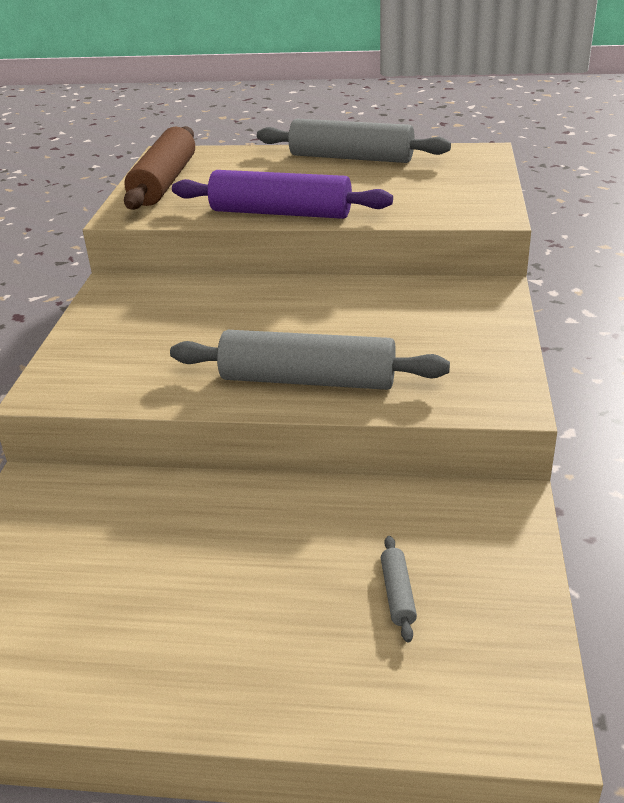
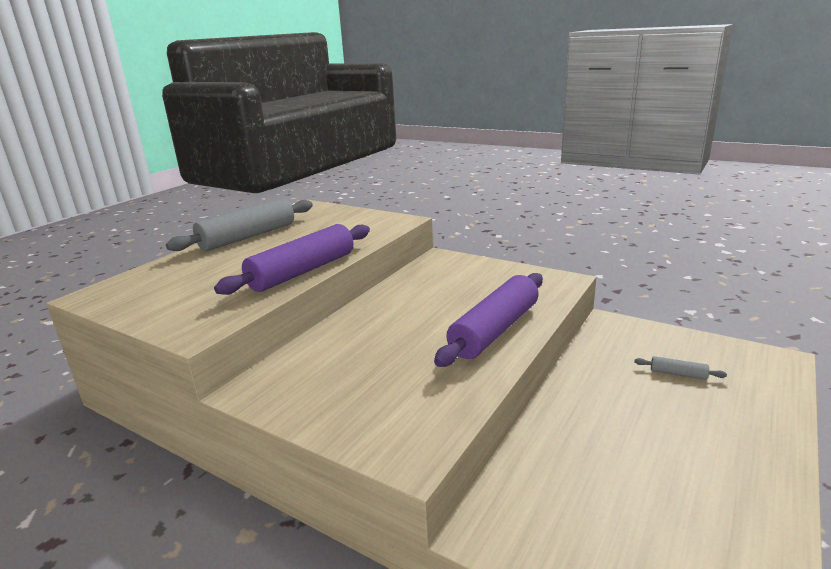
camera: 65 degrees left, 10 degrees down
brown rolling pin [124,126,195,210] -> none
grey rolling pin [170,330,450,390] -> purple rolling pin [434,273,543,367]

